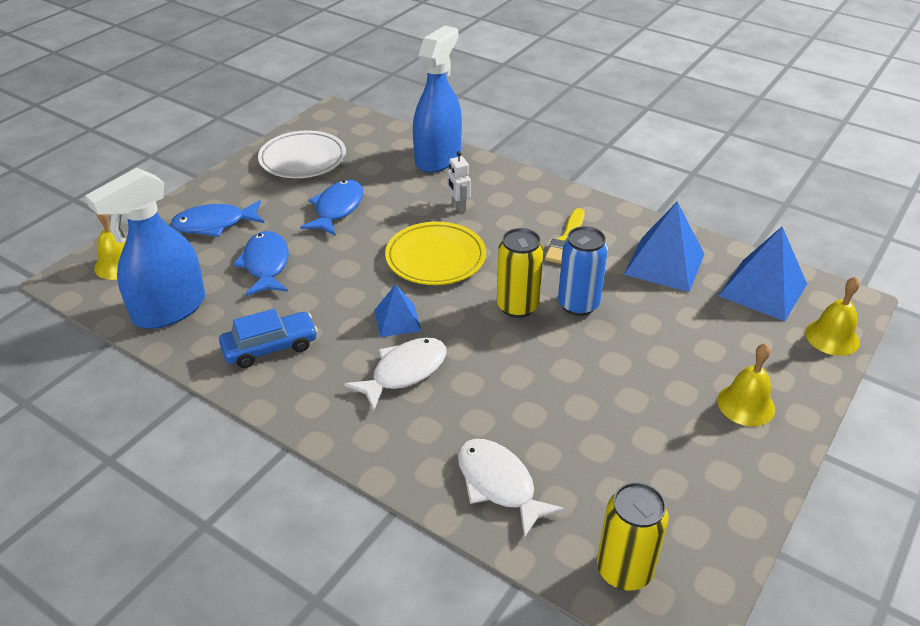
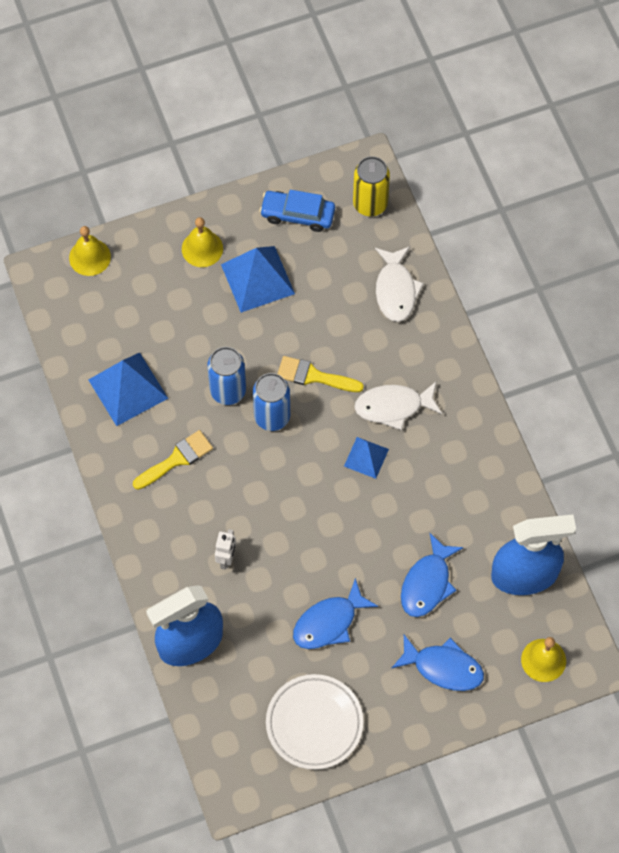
camera: 145 degrees left, 25 degrees up
blue car [219,309,318,368] -> blue car moved to [259,190,335,232]
yellow plate [385,222,486,285] -> none
yellow can [497,228,543,318] -> blue can [253,373,290,431]
blue pyramid [718,227,807,321] -> blue pyramid moved to [221,246,295,313]
none -> yellow brush [278,356,364,392]

